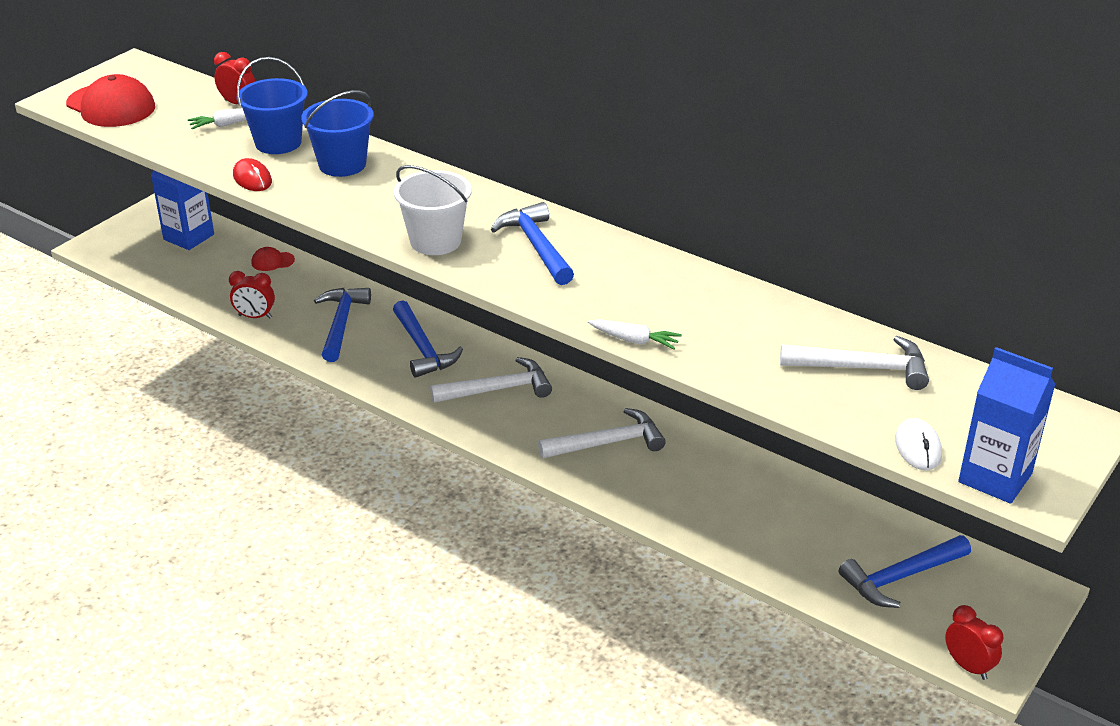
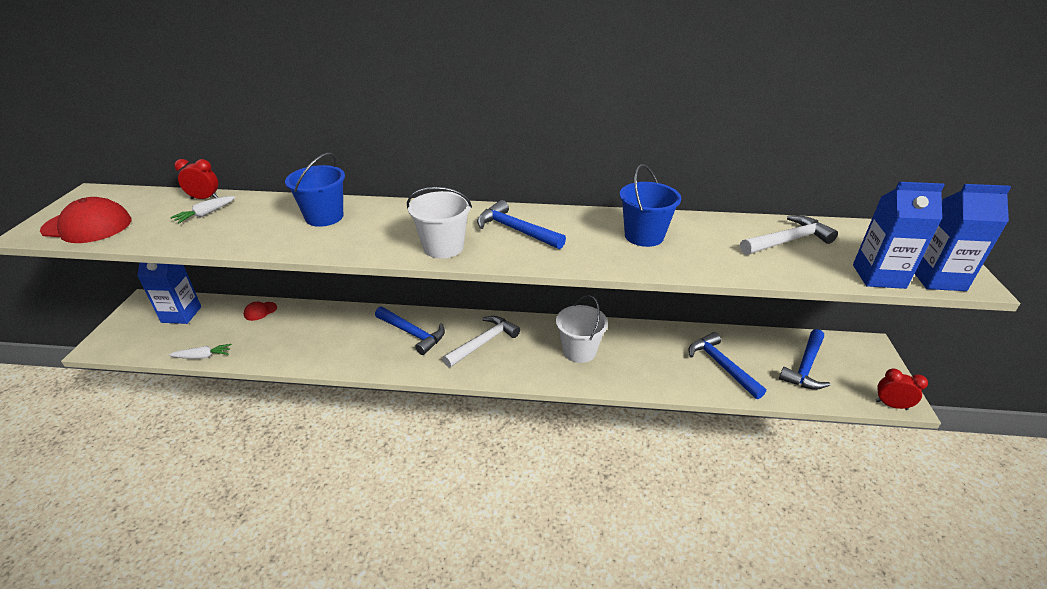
camera: 30 degrees left, 0 degrees up
red clock [229,271,275,319] -> none
red mouse [233,158,272,191] -> none
blue bucket [237,57,308,154] -> blue bucket moved to [620,164,681,247]
blue hammer [314,288,371,362] -> blue hammer moved to [689,332,766,399]
white hammer [538,408,666,458] -> white bucket [556,295,608,363]
white carrot [588,319,682,349] -> white carrot moved to [169,344,232,359]
white mouse [895,418,942,471] -> blue carton [853,182,945,289]

